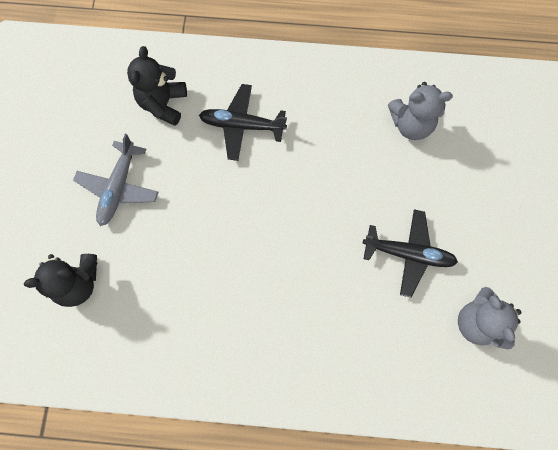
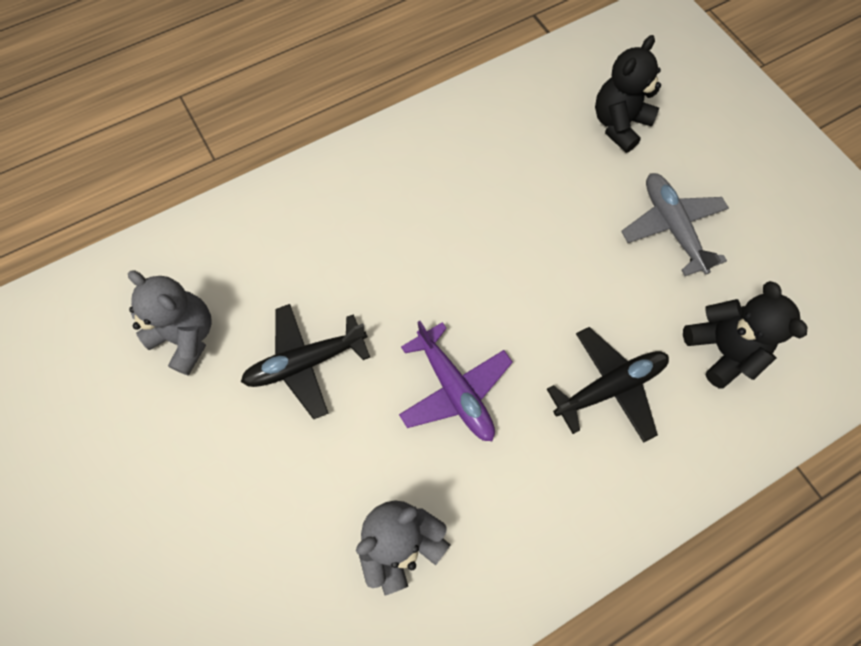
camera: 145 degrees right, 5 degrees down
none -> purple plane [399,321,513,441]

